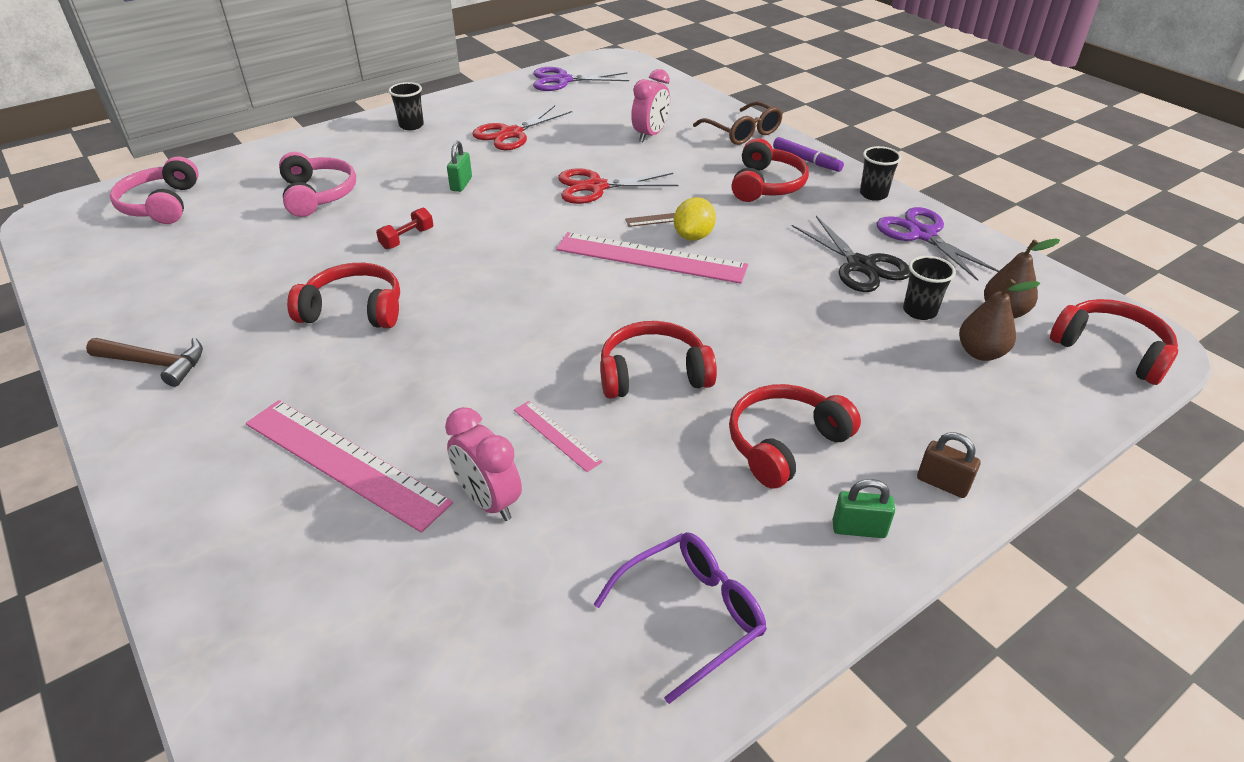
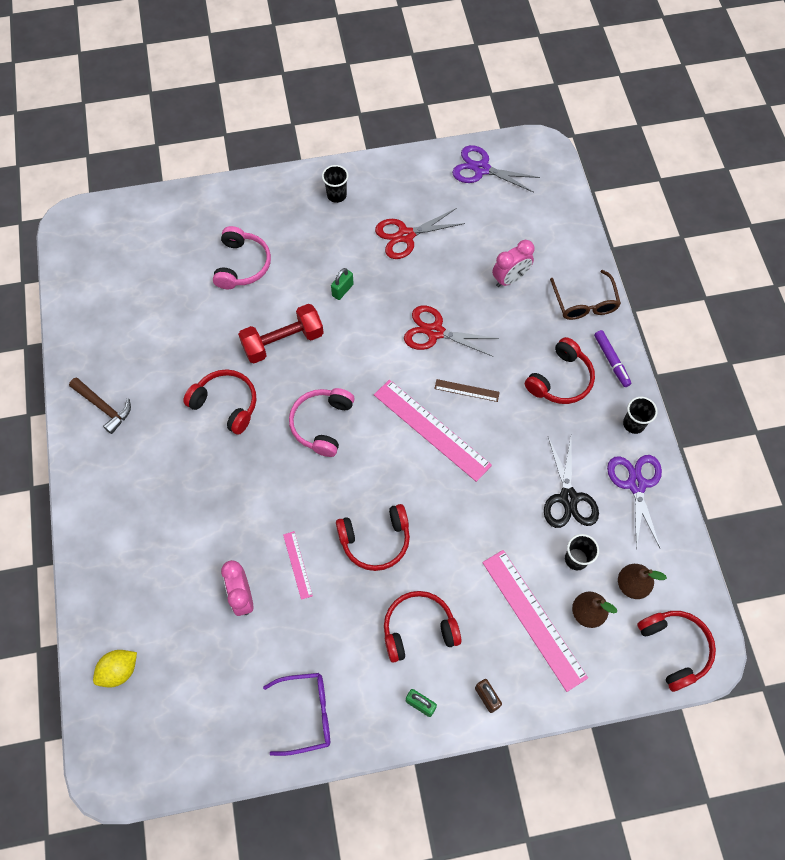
camera: 25 degrees right, 25 degrees up
pink headphones [110,157,199,224] -> pink headphones moved to [289,388,354,457]
pink ruler [246,400,453,533] -> pink ruler moved to [482,550,588,692]
red dumbbell [376,208,433,249] -> red dumbbell [238,304,324,363], size x1.99
red headphones [600,321,717,399] -> red headphones turned 150 degrees clockwise [336,504,410,571]
yellow lemon [674,197,716,241] -> yellow lemon moved to [93,650,137,688]

